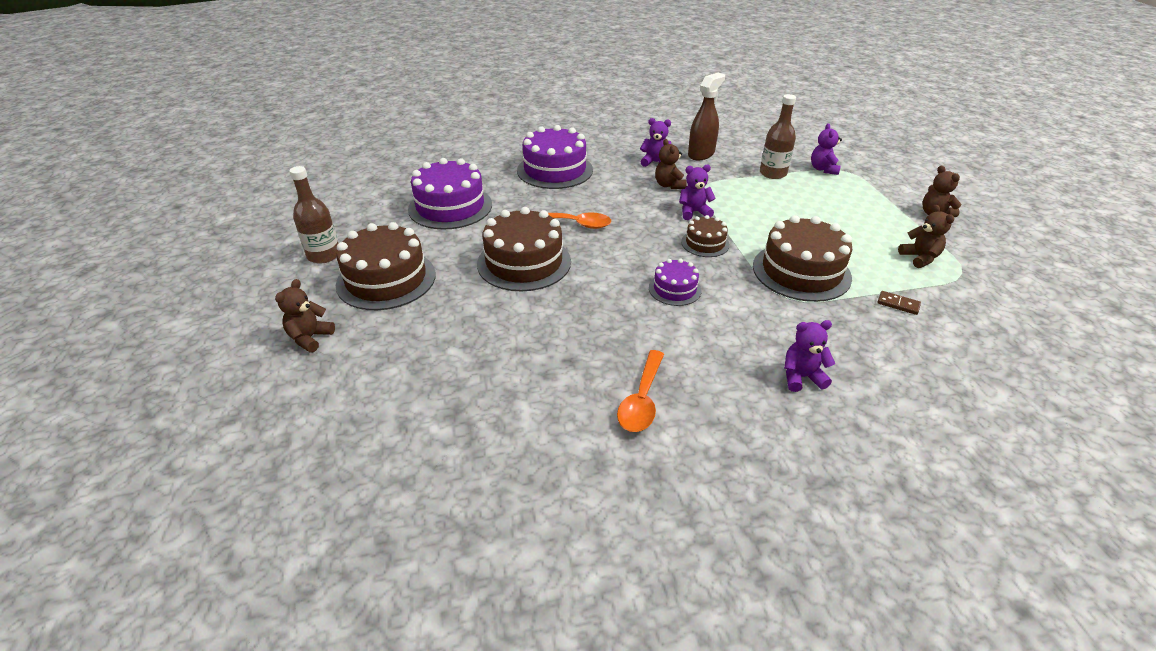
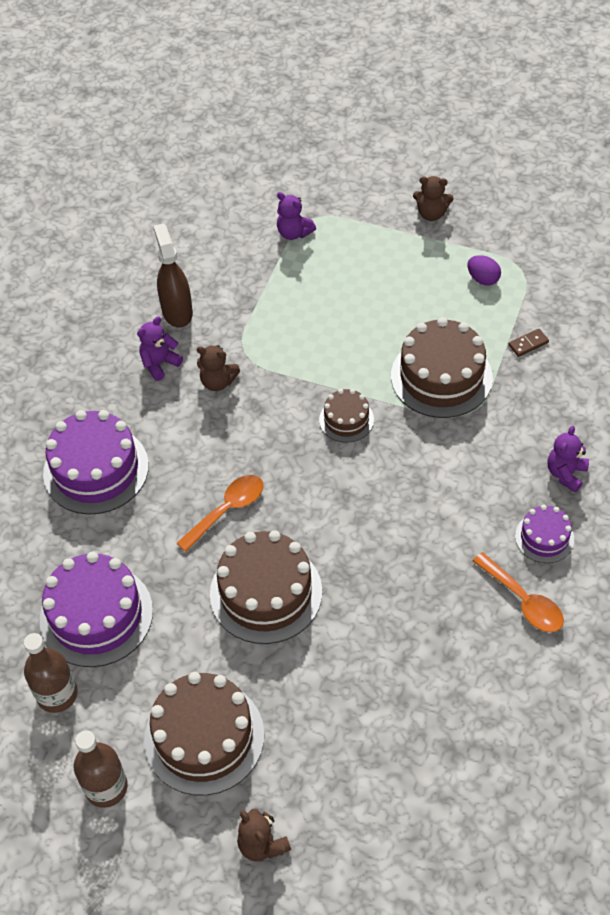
camera: 55 degrees left, 15 degrees up
purple cake [649,259,702,306] -> purple cake moved to [515,505,574,563]
purple teddy bear [679,165,716,220] -> none
brown bottle [760,94,796,179] -> brown bottle moved to [24,633,78,713]
brown teddy bear [898,205,954,268] -> purple egg [467,255,501,286]

